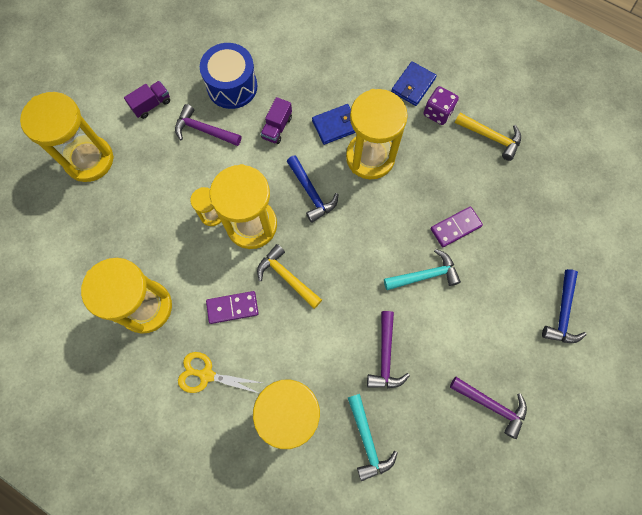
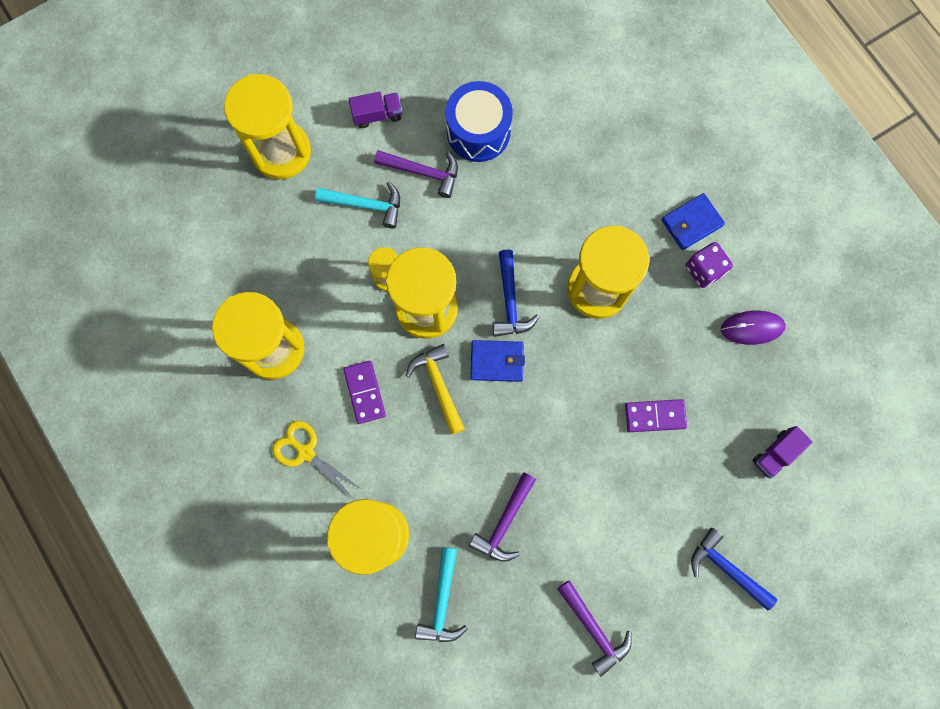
camera: 25 degrees right, 5 degrees up
purple hammer [175,104,241,146] -> purple hammer turned 150 degrees clockwise [374,150,458,198]
purple domino [206,291,259,324] -> purple domino turned 60 degrees clockwise [343,361,386,424]
purple truck [261,97,292,144] -> purple truck moved to [752,426,812,478]
blue wallet [312,104,356,145] -> blue wallet moved to [470,340,525,382]
turquoise hammer [384,249,461,290] -> turquoise hammer moved to [315,182,400,229]
yellow hammer [455,113,521,161] -> purple mouse [721,311,786,345]
blue hammer [542,269,587,343] -> blue hammer turned 90 degrees clockwise [691,527,777,611]

